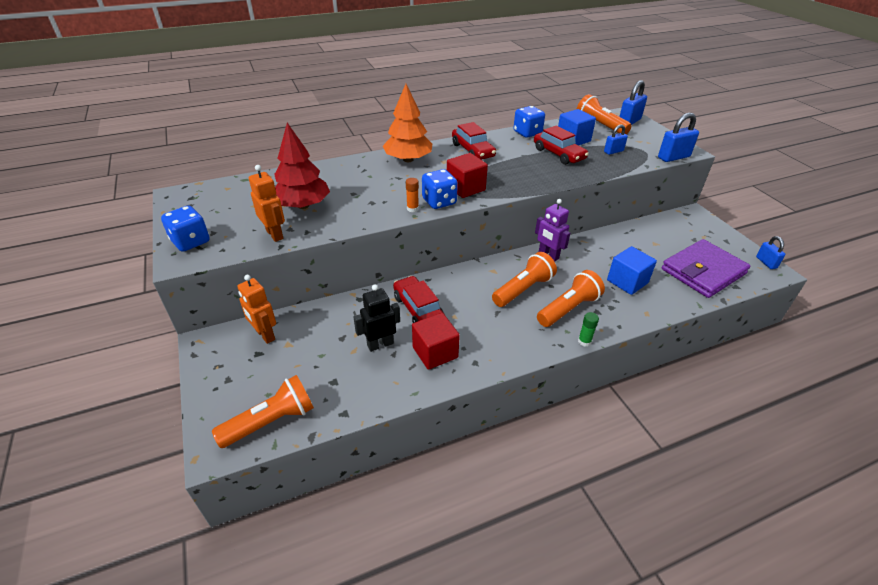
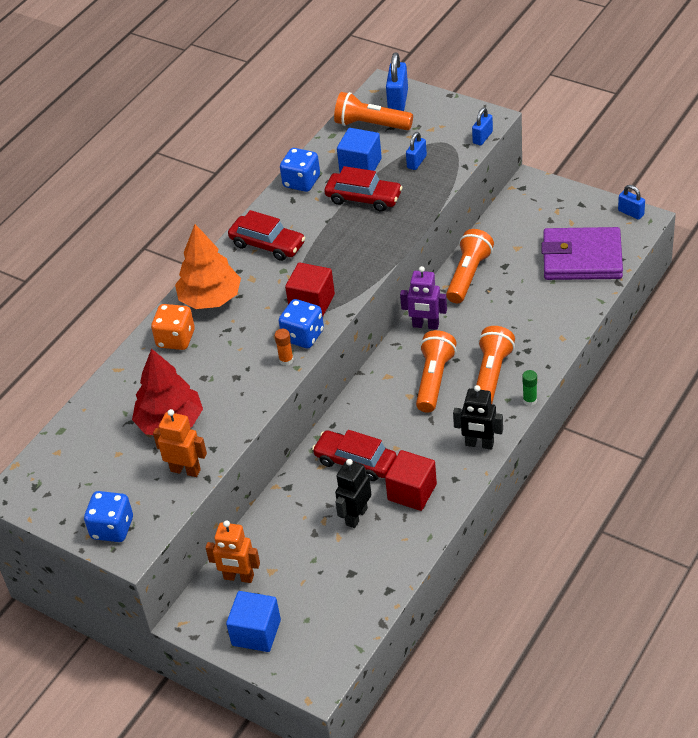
camera: 30 degrees left, 5 degrees up
orange flashlight [212,375,314,448] -> orange flashlight moved to [446,229,494,303]
blue cube [607,246,657,295] -> blue cube moved to [226,591,281,652]
blue padlock [658,113,699,162] -> blue padlock [472,107,493,145], size x0.63
purple wallet [662,239,750,298] -> purple wallet turned 75 degrees clockwise [541,227,623,280]
none -> orange dice [151,304,195,350]
none -> black robot [453,385,503,450]

